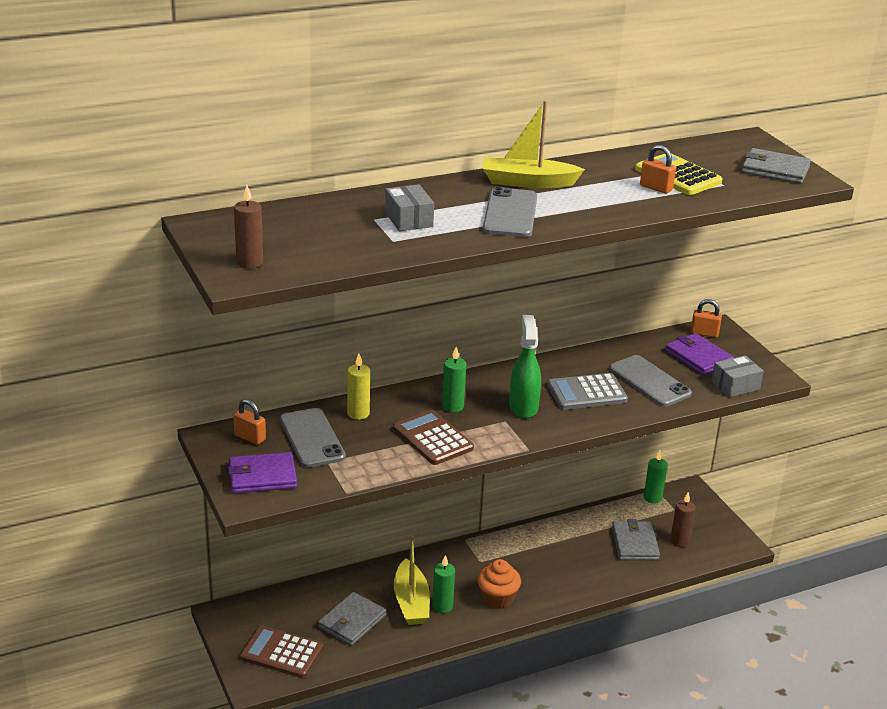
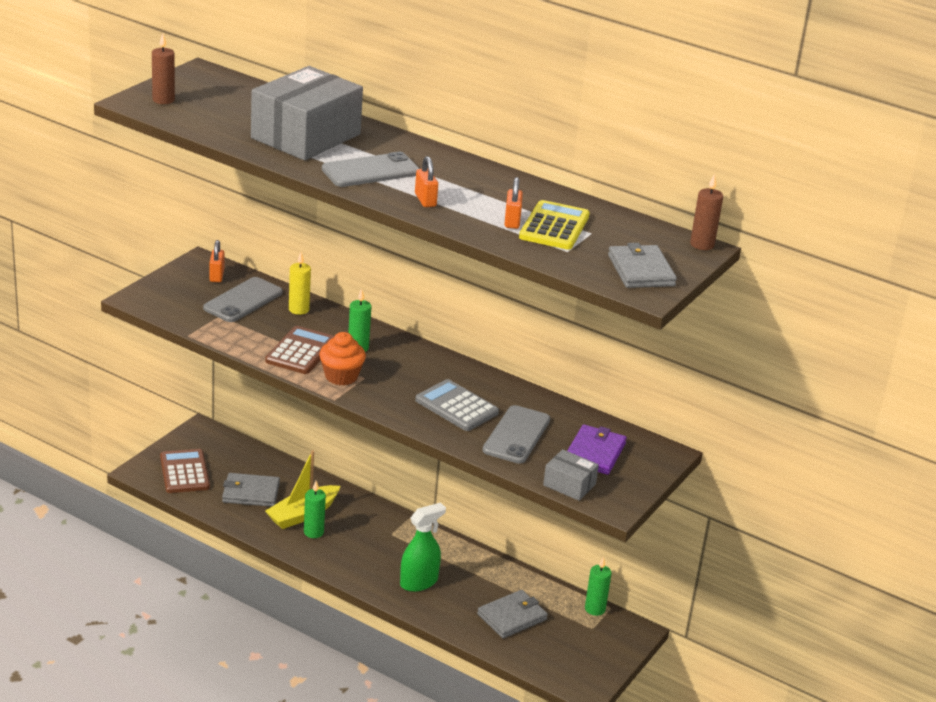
camera: 55 degrees right, 0 degrees up
purple wallet [228,452,297,493] -> none
grey box [385,184,434,231] -> grey box [251,66,363,160], size x2.15
orange cupcake [477,559,521,609] -> orange cupcake moved to [319,332,366,385]
yellow boat [483,100,585,188] -> none
green spray bottle [509,315,541,418] -> green spray bottle moved to [400,503,446,592]
brown candle [670,492,696,547] -> brown candle moved to [690,174,723,250]
orange padlock [691,299,722,338] -> orange padlock moved to [415,156,438,207]

